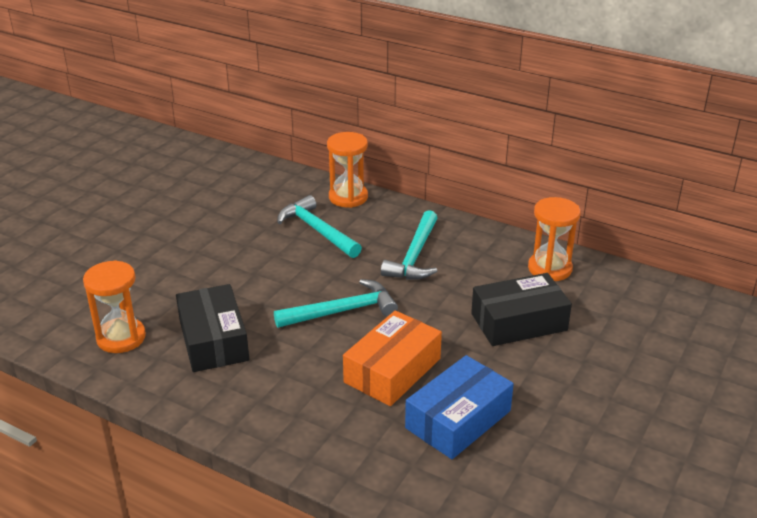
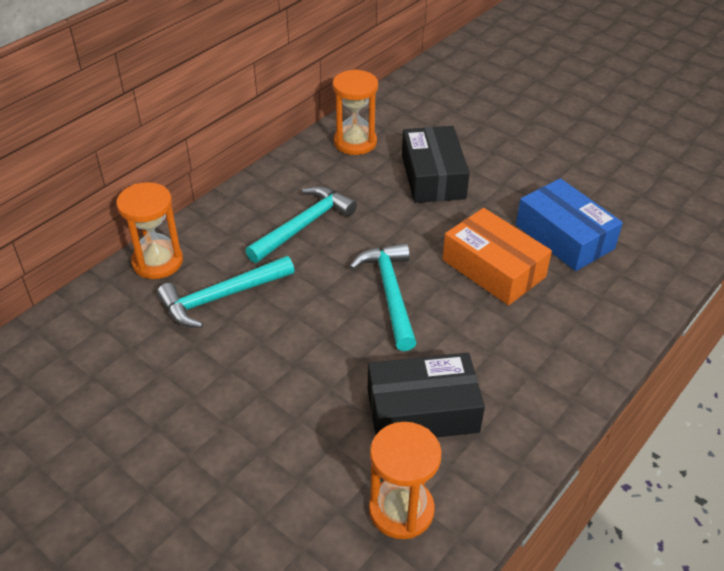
camera: 80 degrees left, 10 degrees up
turquoise hammer [381,210,437,280] -> turquoise hammer turned 75 degrees counterclockwise [245,186,357,263]

